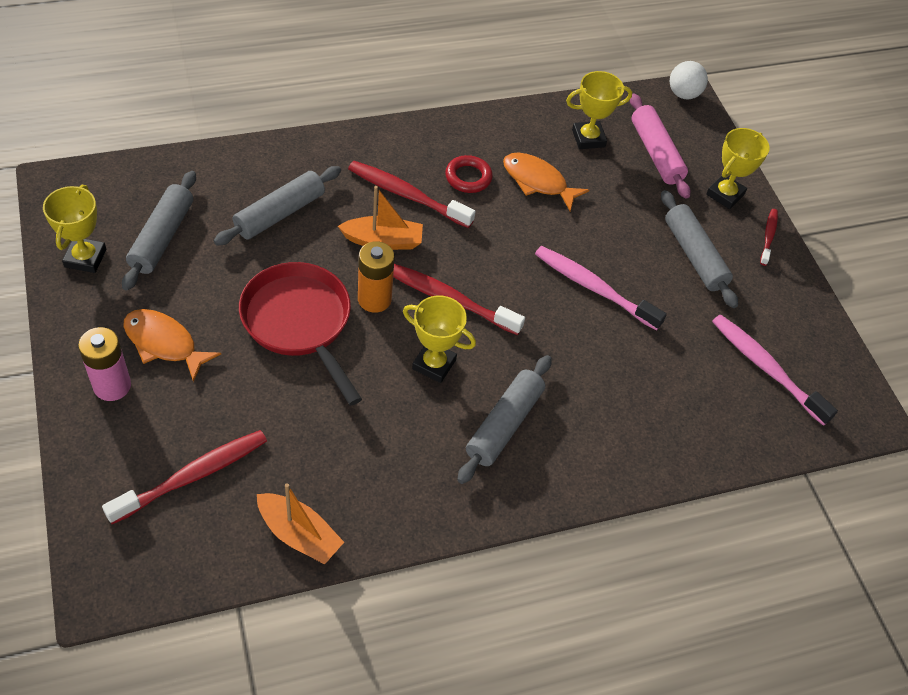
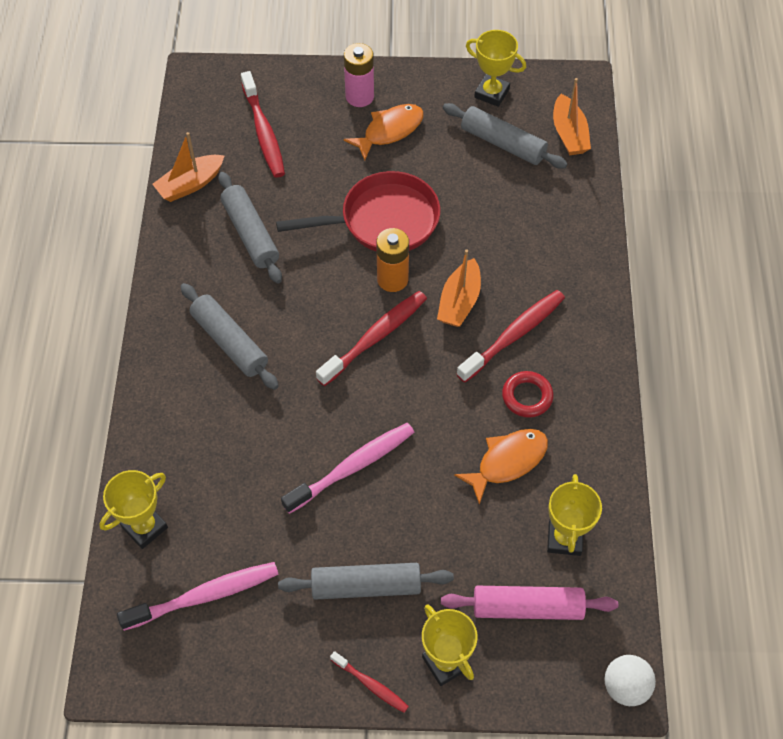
camera: 115 degrees right, 5 degrees up
grey rolling pin [214,166,341,245] -> grey rolling pin moved to [218,172,282,284]
yellow trophy [403,296,476,383] -> yellow trophy moved to [99,470,168,549]
none -> orange boat [553,78,591,155]

